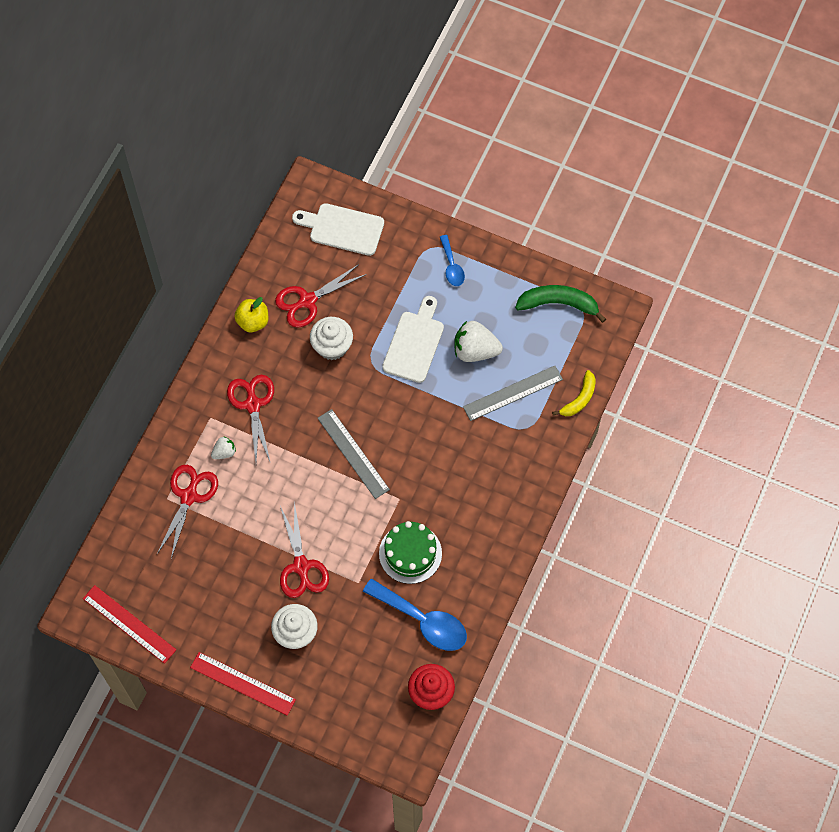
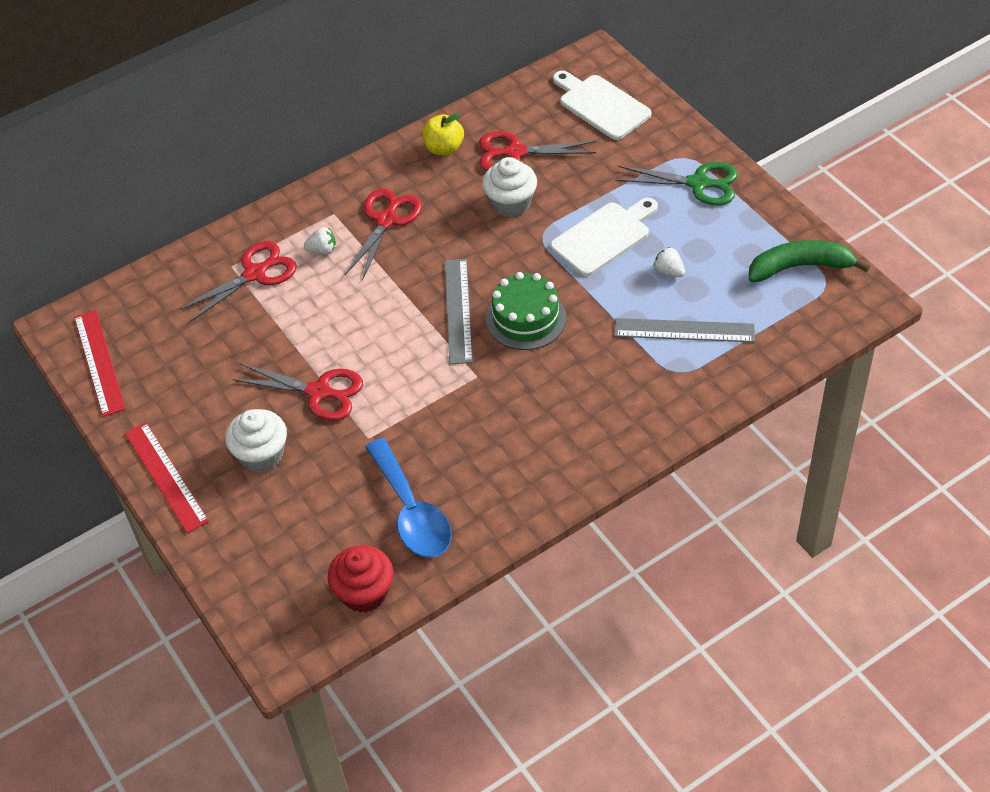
camera: 35 degrees right, 15 degrees down
red scissors [280,502,329,598] -> red scissors turned 90 degrees counterclockwise [232,363,363,421]
green cake [379,521,442,584] -> green cake moved to [486,272,566,350]
blue spoon [440,235,465,286] -> green scissors [616,162,738,205]
white strawberry [455,321,503,362] -> white strawberry [653,247,685,277], size x0.52
green banana [515,285,606,323] -> green banana turned 45 degrees counterclockwise [749,240,870,283]
yellow banana [552,370,596,416] -> none

